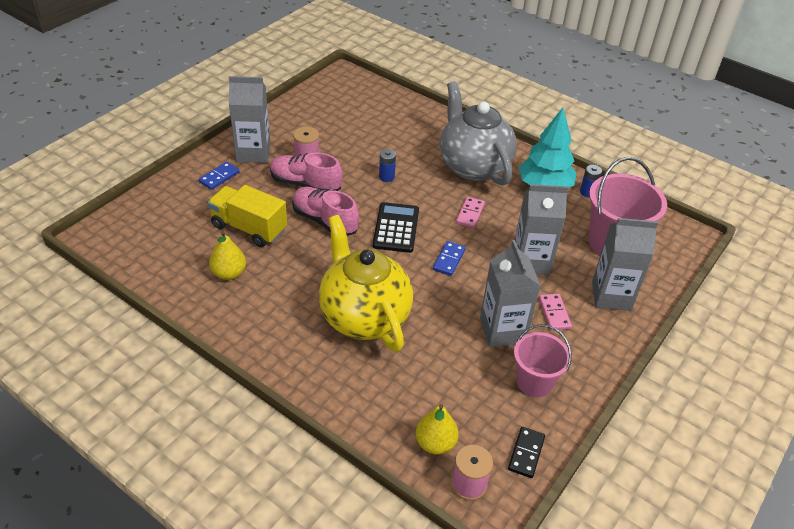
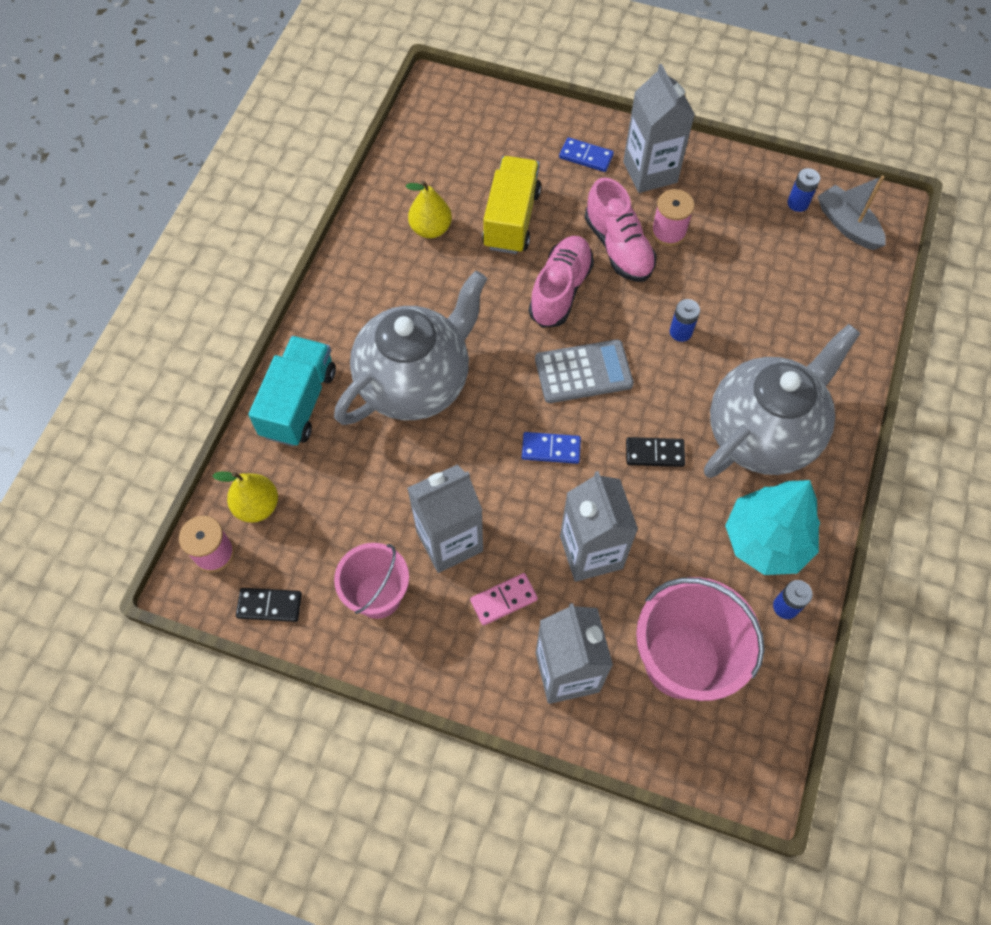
camera: 75 degrees right, 20 degrees up
pink shoe [270,152,343,191] -> pink shoe turned 150 degrees clockwise [584,177,657,282]
yellow teapot [319,215,413,352] -> grey teapot [334,271,487,425]
black calculator [373,202,419,253] -> grey calculator [535,339,634,403]
pink domino [456,197,485,228] -> black domino [626,437,685,467]
none -> turquoise truck [248,336,336,446]
none -> blue battery [787,168,820,212]
none -> grey boat [818,176,886,250]

